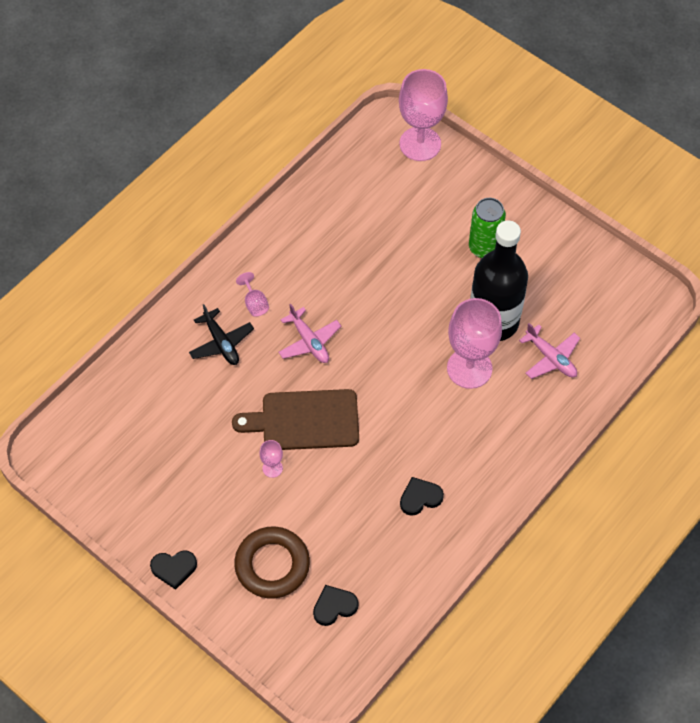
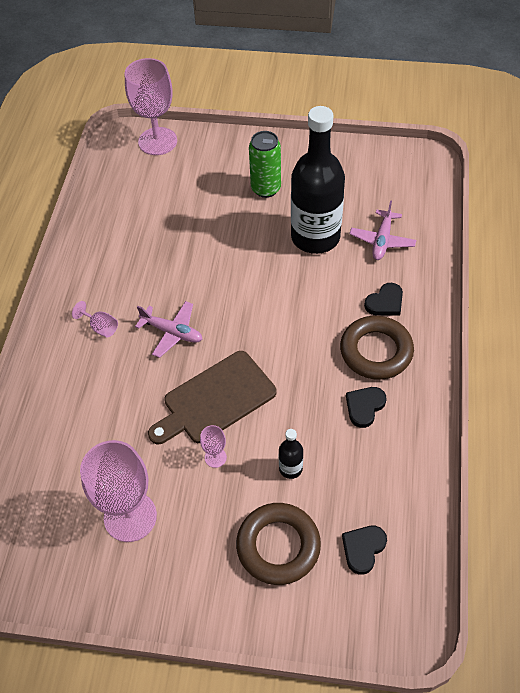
camera: 30 degrees left, 5 degrees down
black heart [150,550,197,590] -> black heart moved to [364,283,403,316]
black plane [189,304,254,365] -> none
pink goblet [447,298,502,389] -> pink goblet moved to [80,440,157,542]
pink plane [519,323,580,379] -> pink plane turned 90 degrees clockwise [349,200,416,260]
none -> black bottle [279,429,303,479]
none -> brown ring [340,316,414,380]

